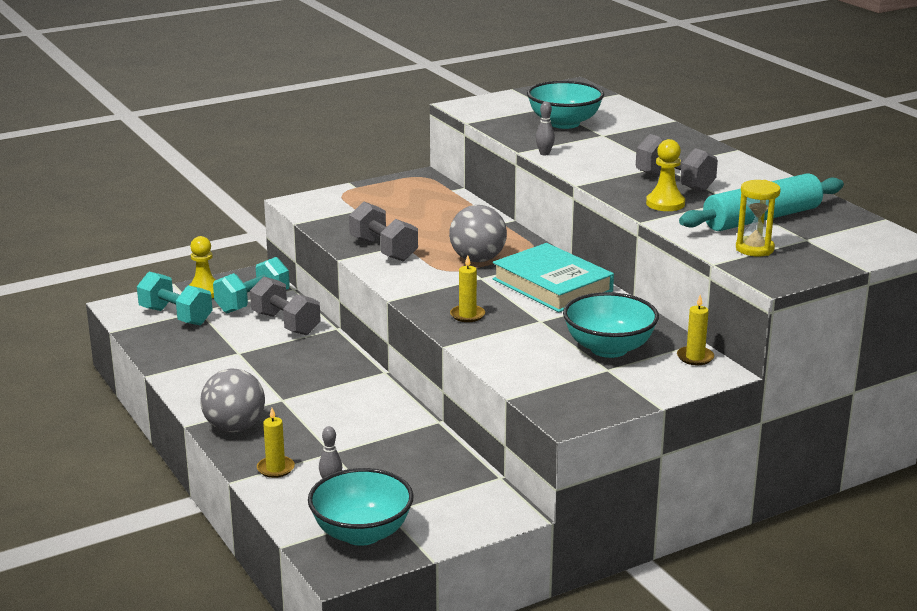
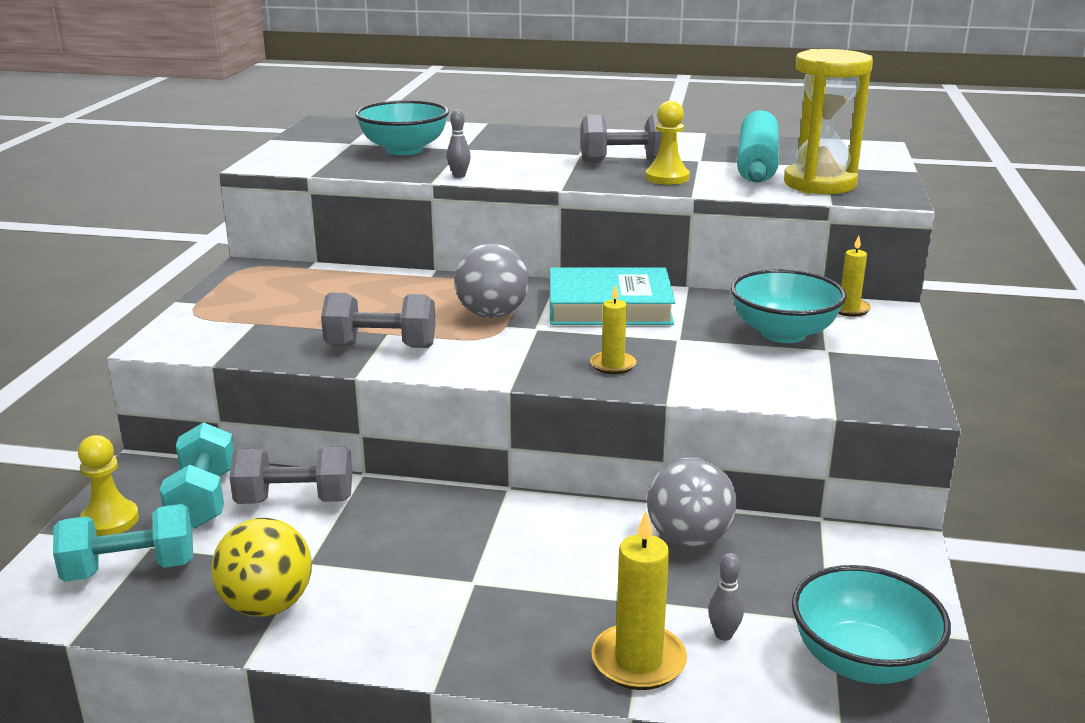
camera: 50 degrees left, 0 degrees up
grey ball [200,368,265,432] -> grey ball moved to [647,458,737,547]
yellow candle [257,408,295,478] -> yellow candle [591,511,687,690], size x1.63
yellow hourglass [736,180,781,256] -> yellow hourglass [784,49,873,194], size x1.73
none -> yellow ball [211,518,312,617]

